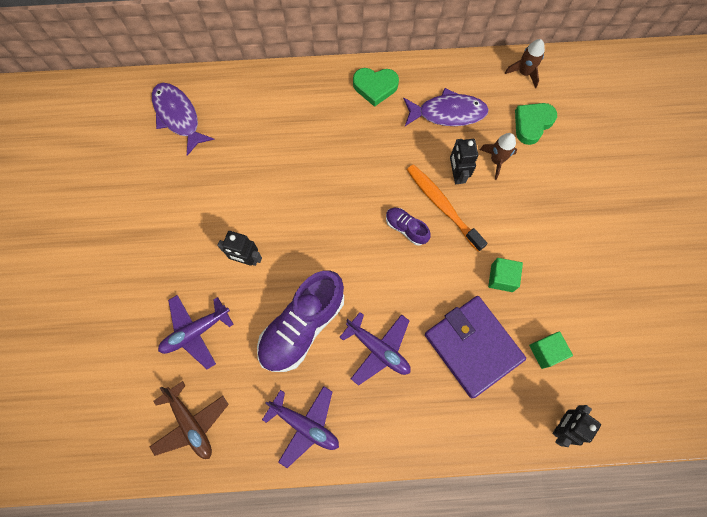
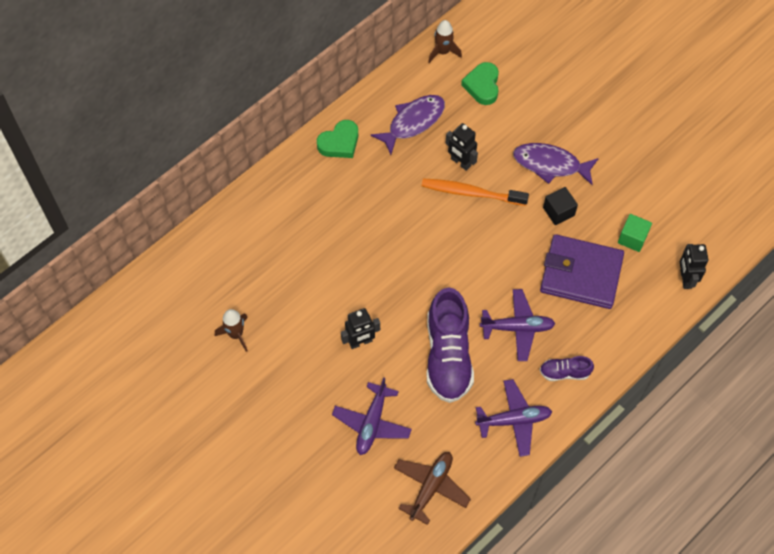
camera: 40 degrees left, 10 degrees down
brown plane [149,381,229,459] -> brown plane turned 75 degrees counterclockwise [394,452,471,525]
purple fish [152,83,215,156] -> purple fish moved to [513,143,599,185]
purple shoe [386,208,431,245] -> purple shoe moved to [540,356,594,381]
brown rocket [479,133,517,180] -> brown rocket moved to [215,309,248,352]
green cube [488,258,523,292] -> black cube [543,187,578,225]

